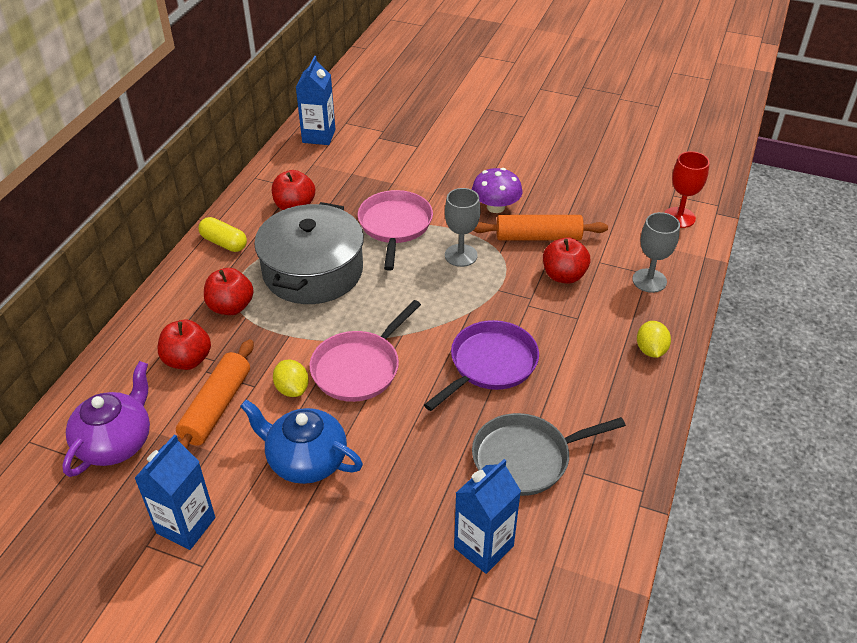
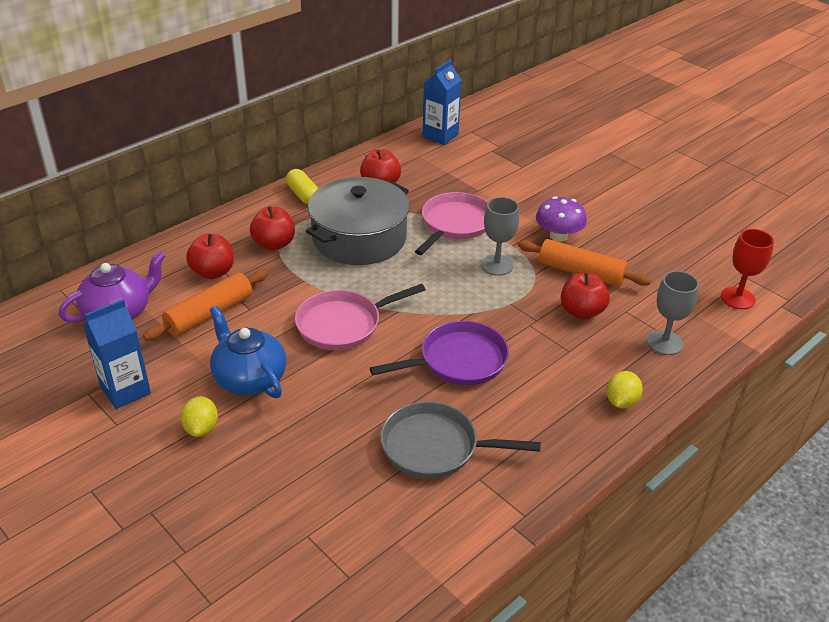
camera: 25 degrees right, 5 degrees down
yellow lemon [273,360,309,397] -> yellow lemon moved to [181,396,218,437]
blue carton [454,459,521,574] -> none

